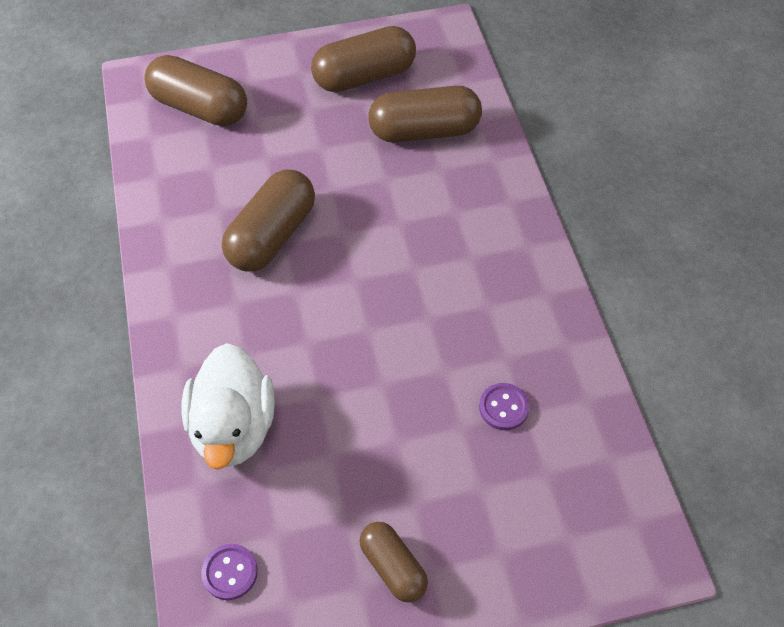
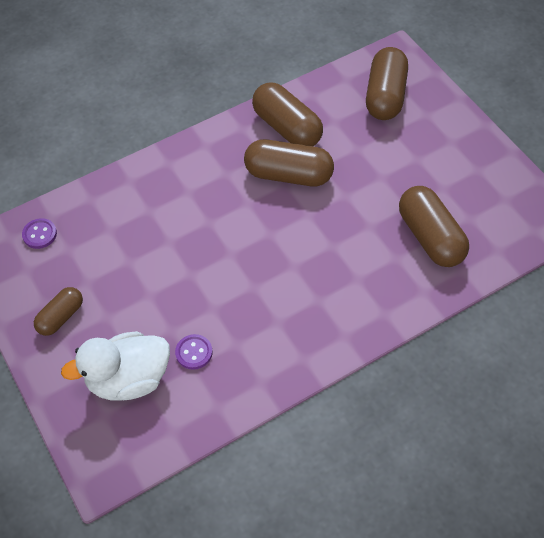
camera: 75 degrees right, 0 degrees up
white duck [182,343,275,470] -> white duck moved to [61,331,170,400]
brown capsule [311,26,416,92] -> brown capsule moved to [252,82,323,146]

